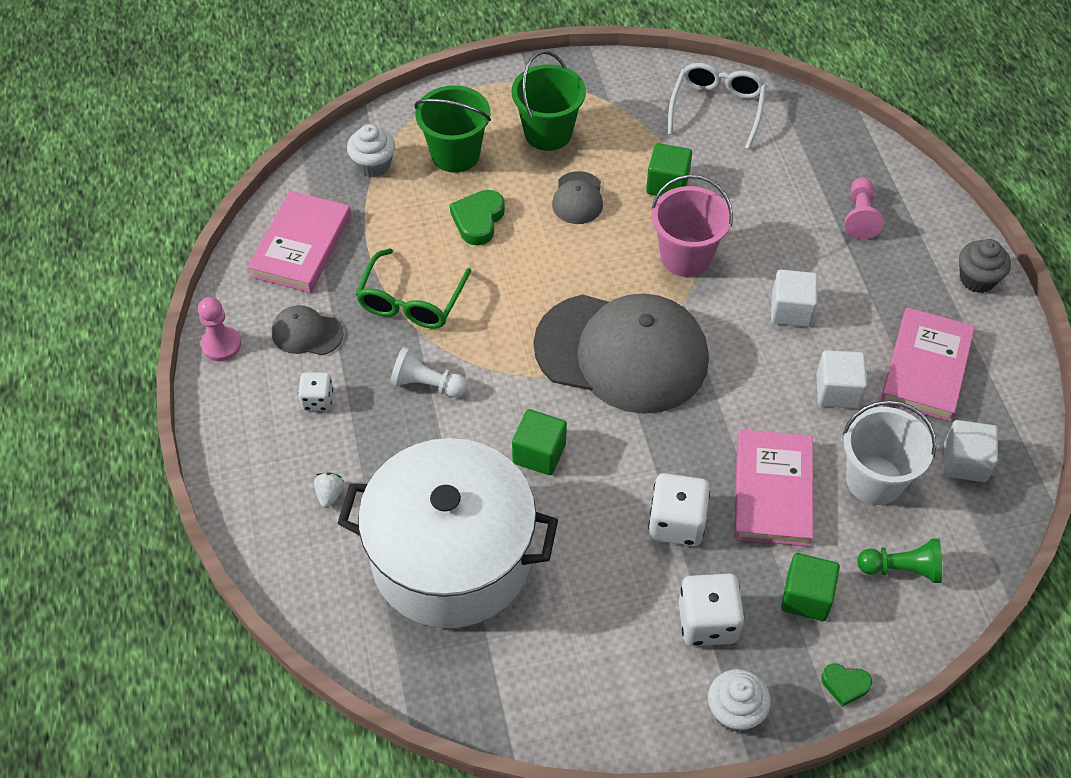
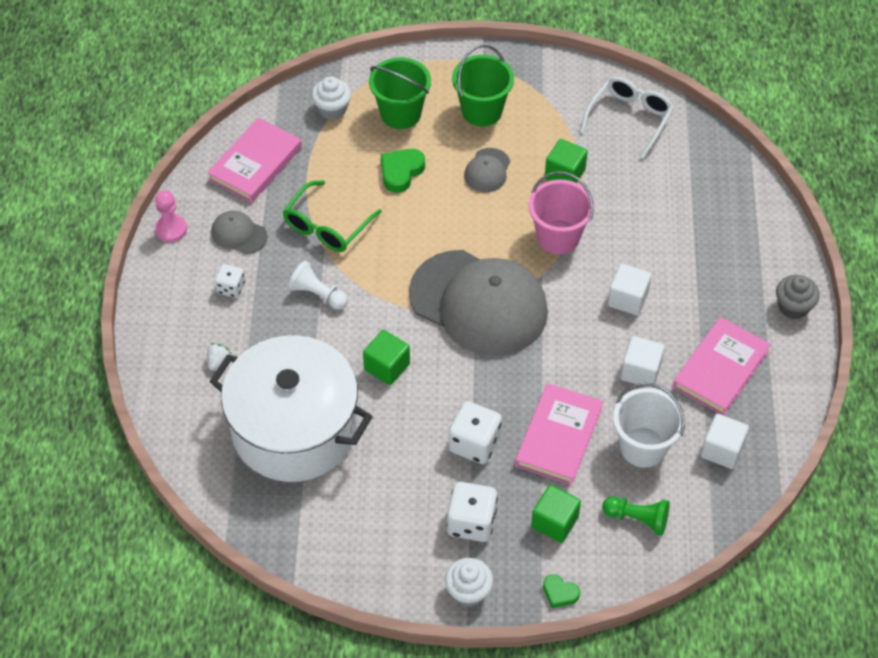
camera: 15 degrees right, 0 degrees up
pink pawn [845,177,884,239] -> none

